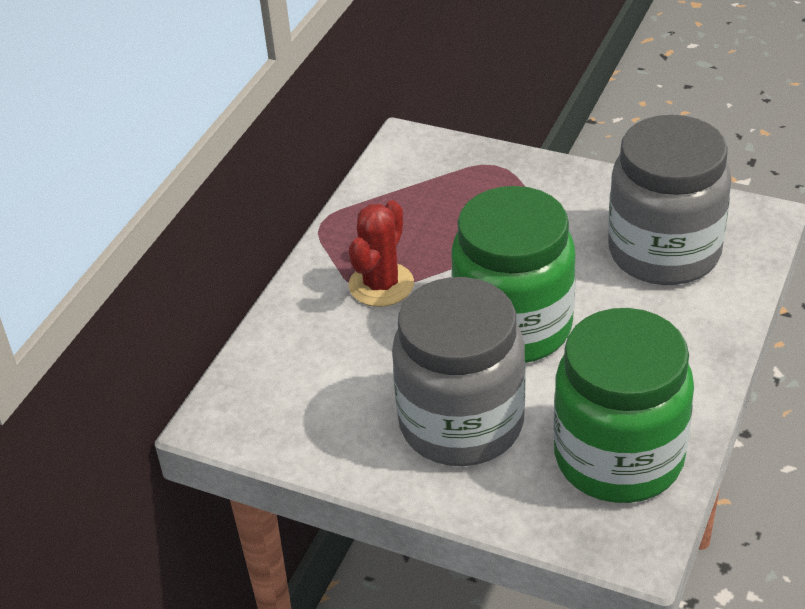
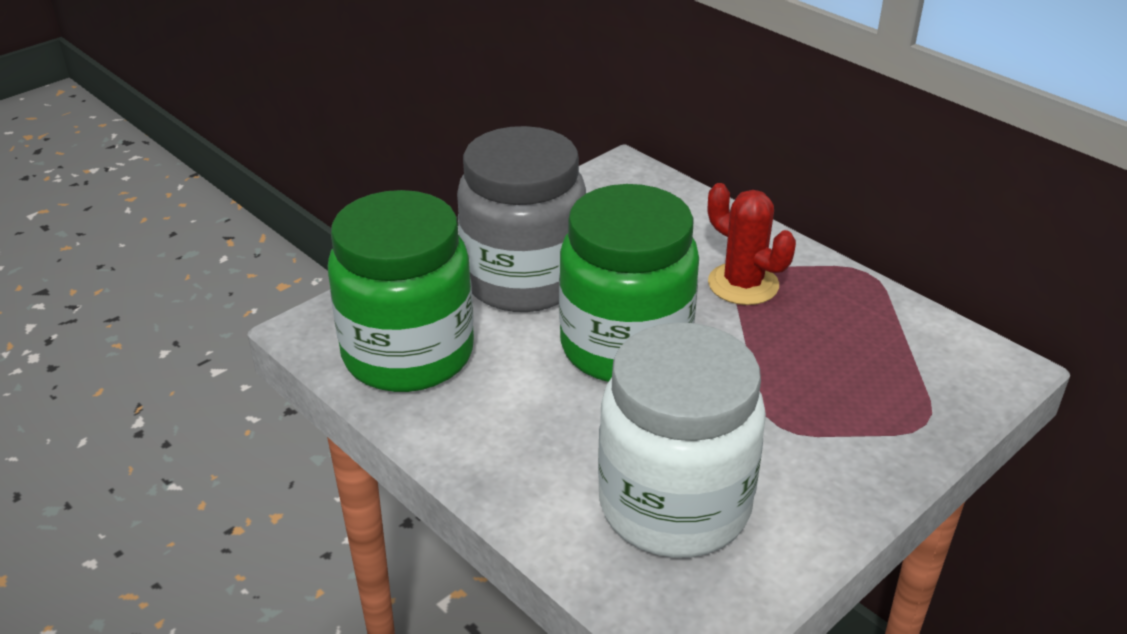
camera: 110 degrees right, 5 degrees down
grey jar [608,115,732,285] -> white jar [598,322,766,558]

